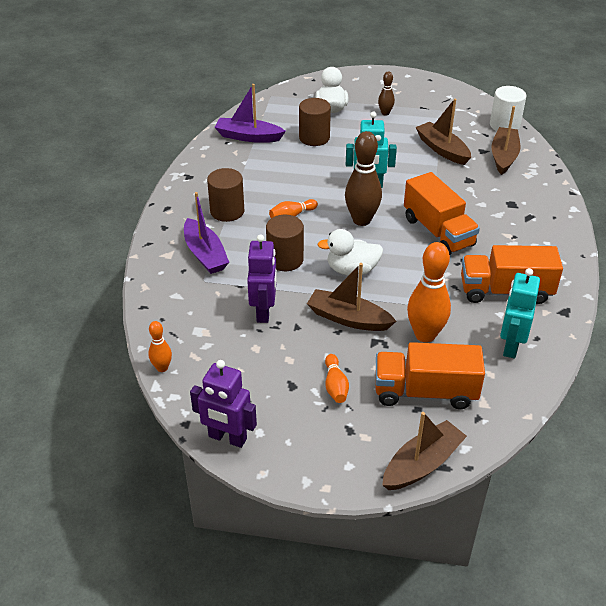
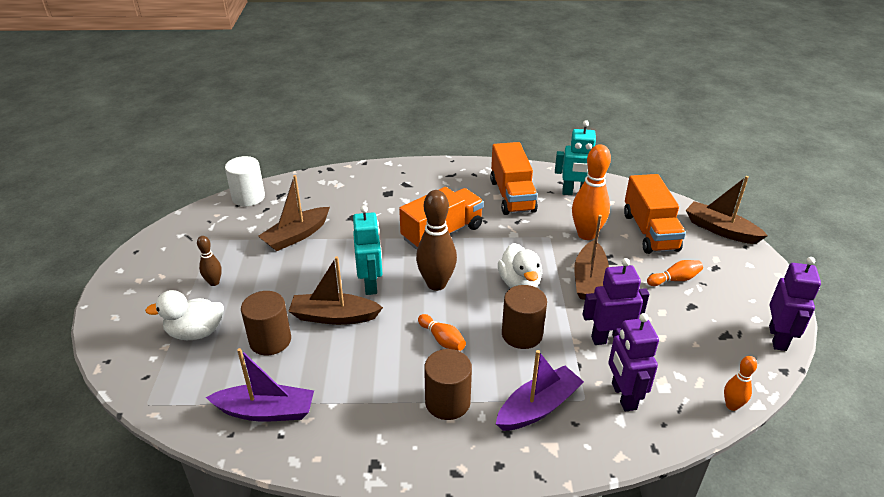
camera: 100 degrees left, 5 degrees down
purple boat [214,84,286,143] -> purple boat turned 90 degrees counterclockwise [206,348,314,422]
brown boat [491,106,520,175] -> brown boat moved to [288,256,383,325]
none -> purple robot [608,313,659,412]

